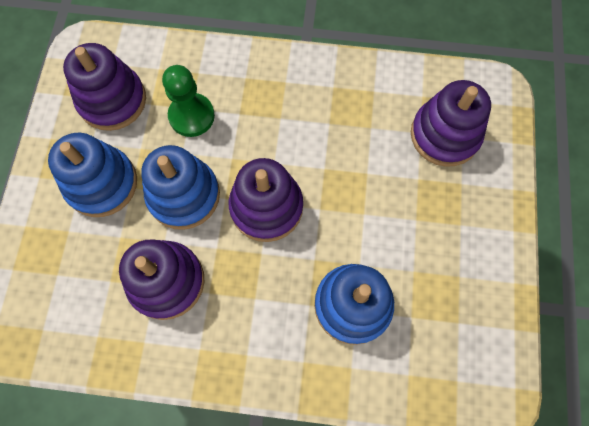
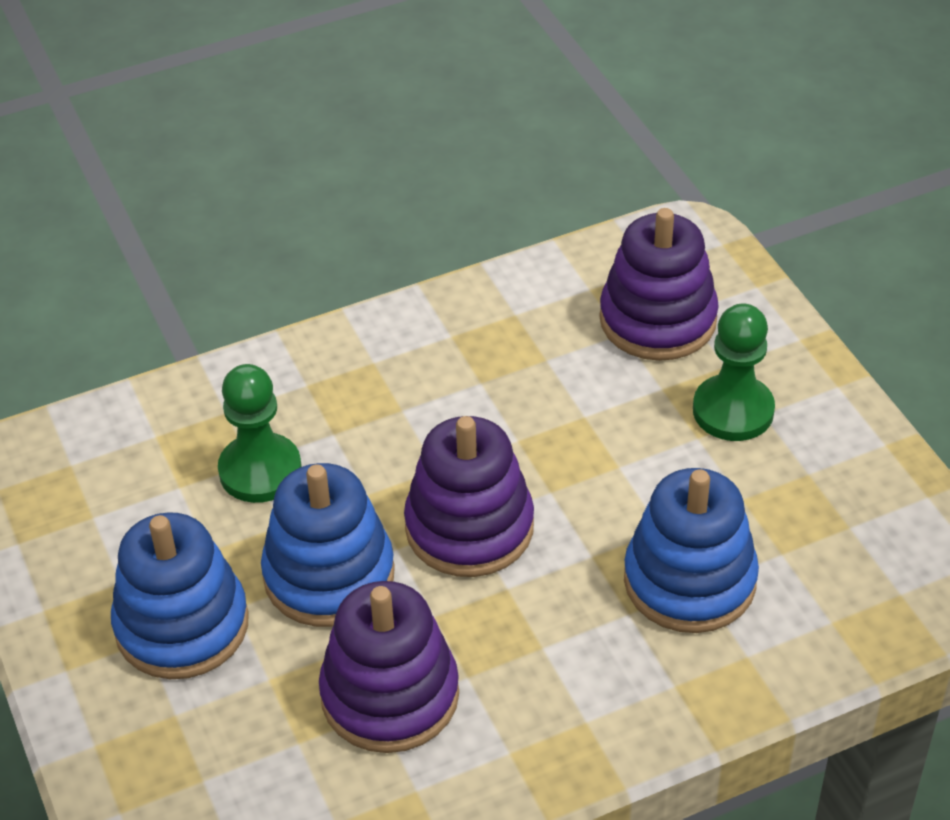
camera: 30 degrees left, 25 degrees down
purple stacking toy [63,43,146,131] -> none
none -> green pawn [693,303,775,441]

